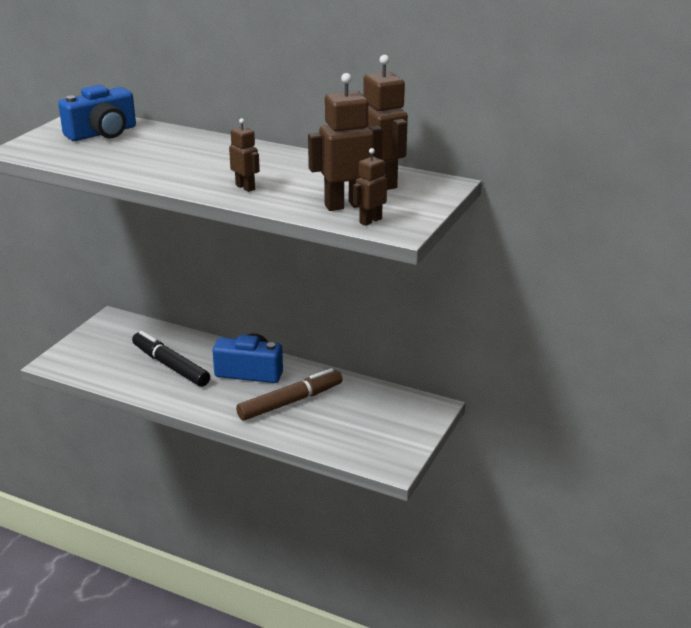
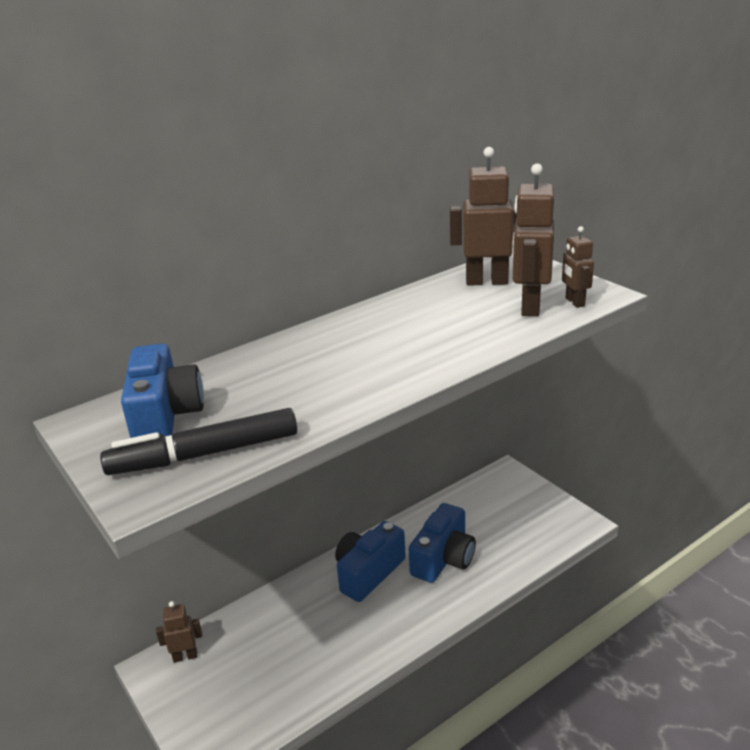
camera: 60 degrees left, 0 degrees up
black marker [132,331,210,387] -> black marker moved to [100,408,297,475]
brown robot [229,118,260,192] -> brown robot moved to [156,601,202,663]
brown marker [236,368,342,420] -> blue camera [409,503,476,583]

